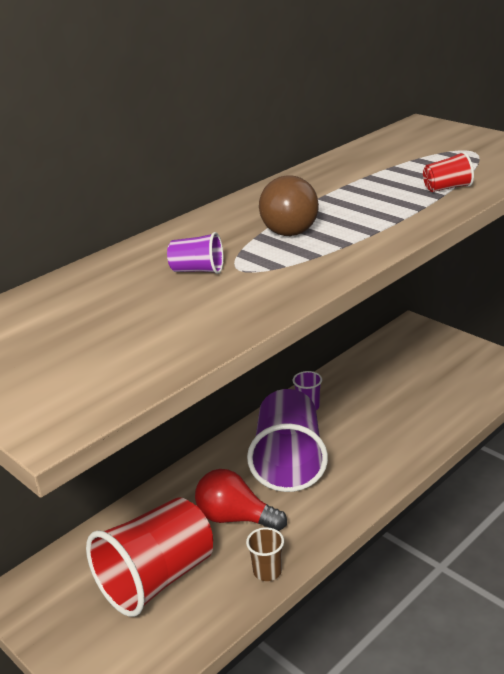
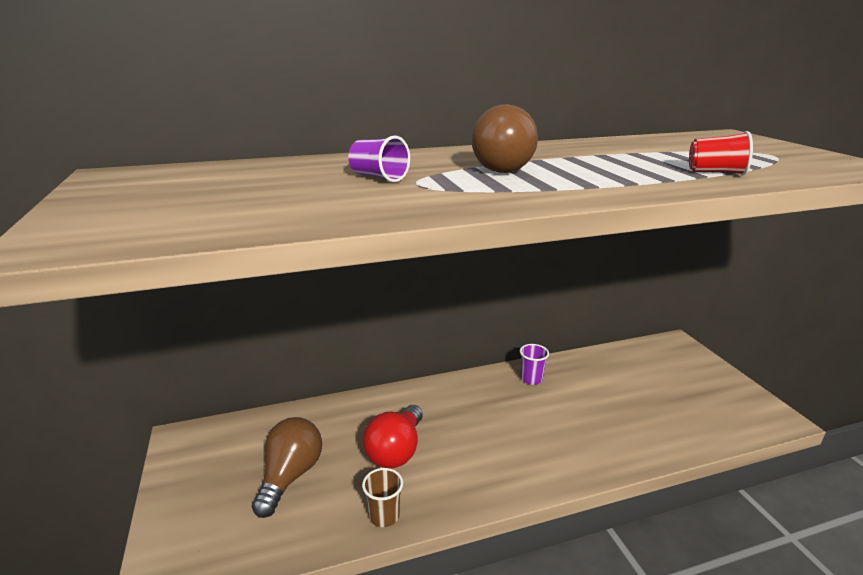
camera: 25 degrees right, 5 degrees down
red cup [86,497,213,617] -> brown light bulb [252,417,322,518]
red light bulb [195,469,287,531] -> red light bulb turned 120 degrees counterclockwise [363,405,423,469]
purple cup [247,389,328,492] -> none

